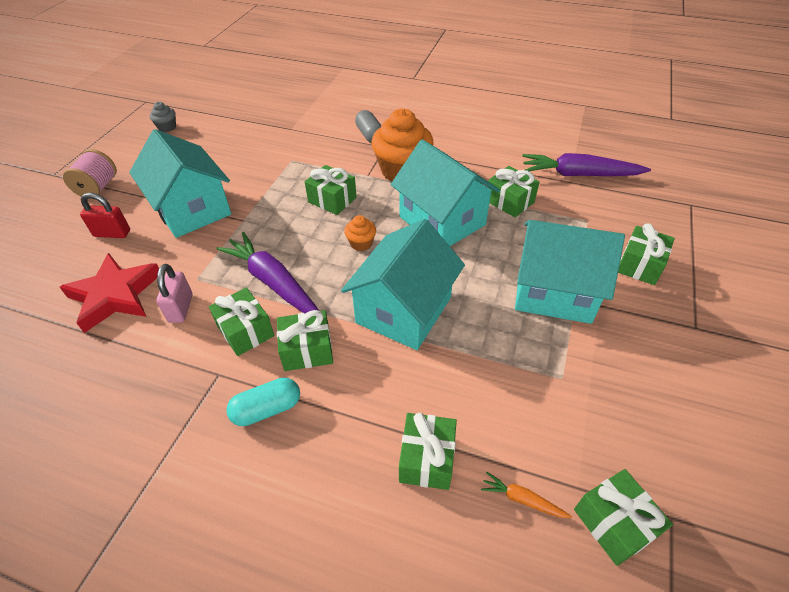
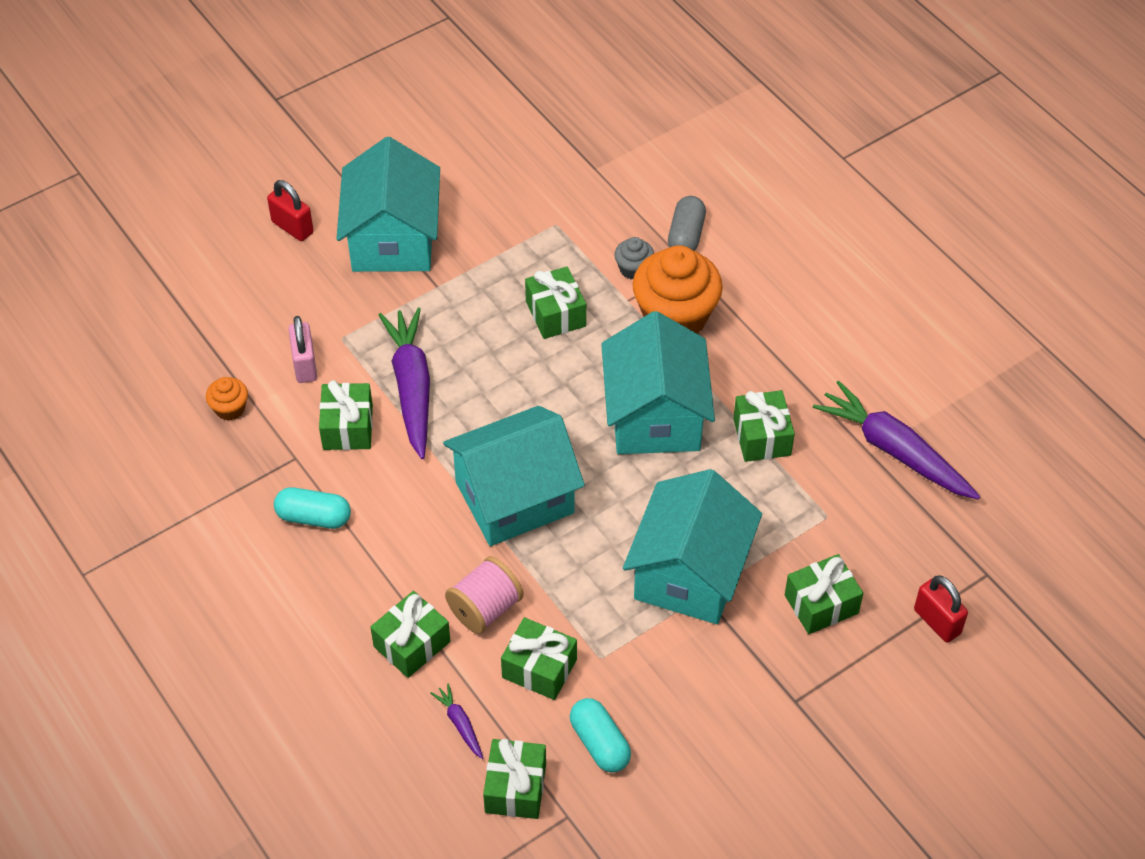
camera: 35 degrees right, 5 degrees up
red star [60,253,159,333] -> none
pink spool [63,149,117,199] -> pink spool moved to [445,556,524,634]
grey cupcake [150,102,176,132] -> grey cupcake moved to [614,237,654,280]
pink padlock [156,264,192,323] -> pink padlock turned 45 degrees counterclockwise [289,316,317,383]
green gift [277,310,333,371] -> green gift moved to [501,617,577,700]
orange cupcake [344,215,376,251] -> orange cupcake moved to [206,377,248,421]
orange carrot [481,472,572,518] -> purple carrot [431,683,483,759]
turquoise house [515,220,625,324] -> turquoise house turned 60 degrees clockwise [623,469,762,624]
none -> turquoise capsule [570,698,631,773]
none -> red padlock [914,575,968,643]

